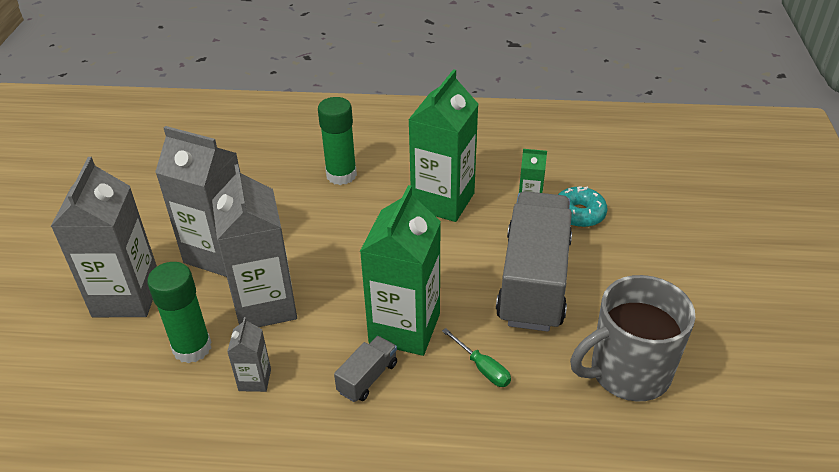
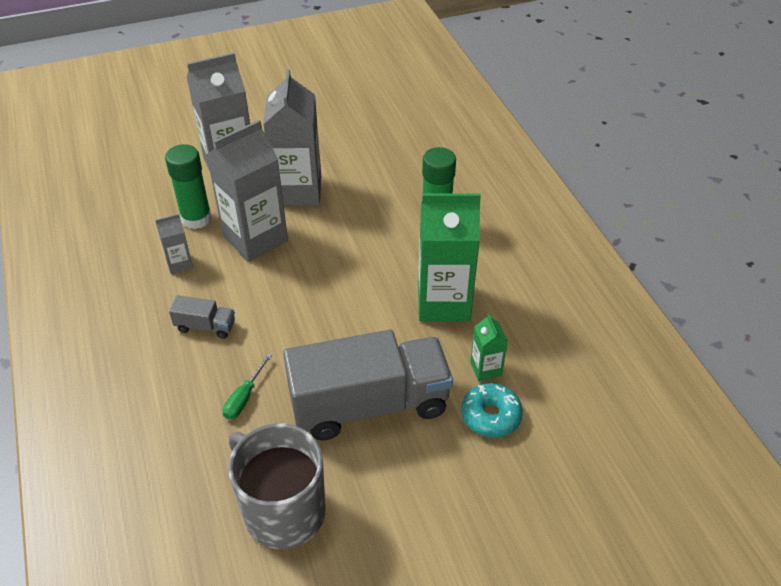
camera: 65 degrees right, 5 degrees up
green carton [360,185,441,356] -> none

